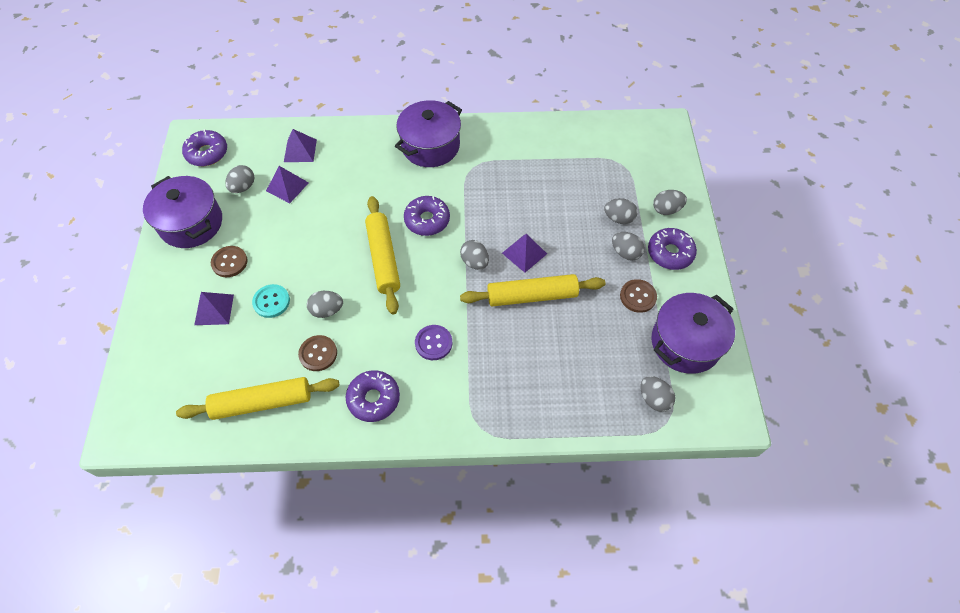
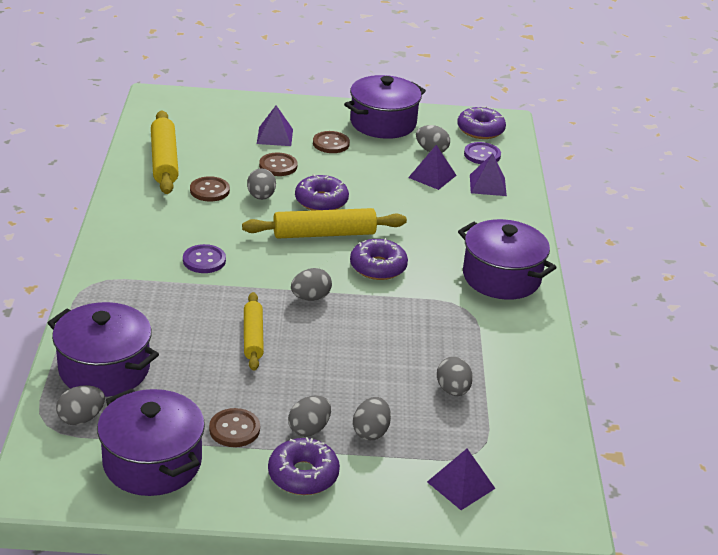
camera: 90 degrees right, 25 degrees down
turquoise button [252,284,290,318] -> brown button [259,153,298,176]
purple donut [346,370,400,422] -> purple donut moved to [295,174,349,211]
yellow rolling pin [460,274,605,307] -> yellow rolling pin [244,292,264,371], size x0.65
purple pyramid [502,234,547,273] -> purple pyramid moved to [427,449,496,510]
grey egg [653,190,687,215] -> grey egg moved to [437,357,473,396]
none -> purple pot [48,302,159,397]
none -> purple button [464,142,501,164]

